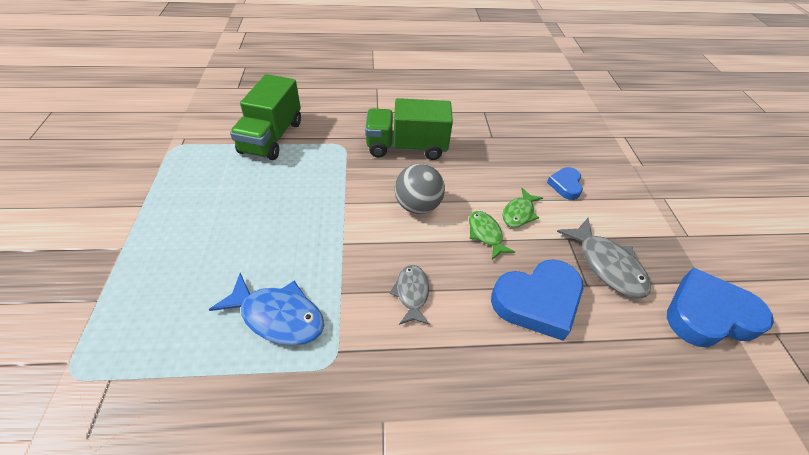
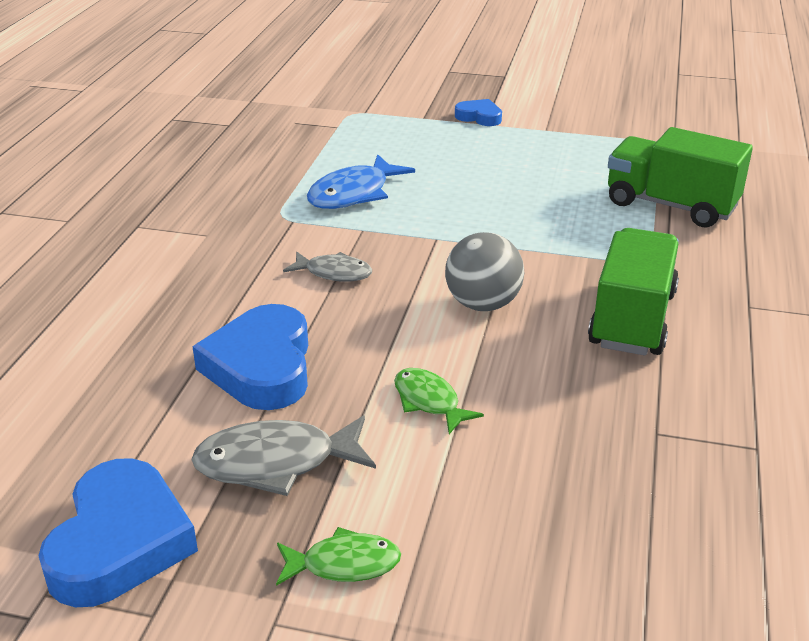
camera: 110 degrees right, 15 degrees down
green fish [469,211,515,260] -> green fish moved to [276,527,401,586]
blue heart [547,167,583,200] -> blue heart moved to [455,99,502,126]

